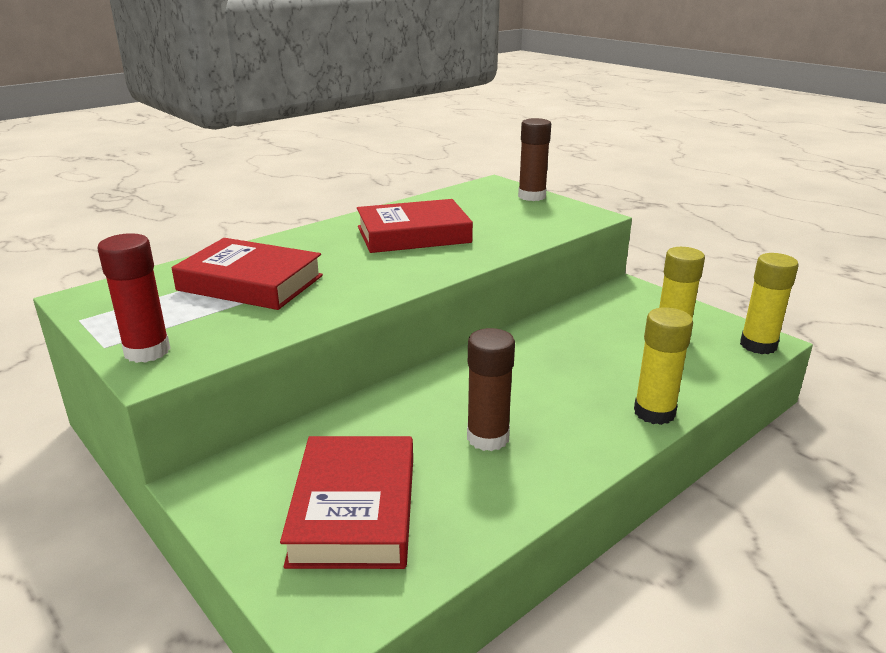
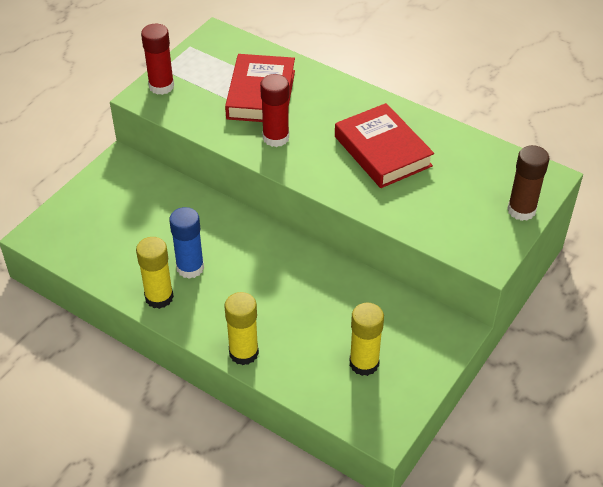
camera: 75 degrees right, 20 degrees up
red book [280,436,413,569] -> none
brown glue stick [467,328,515,451] -> blue glue stick [169,207,204,279]
yellow glue stick [740,253,799,354] -> yellow glue stick moved to [136,237,174,309]
none -> red glue stick [260,74,289,147]

